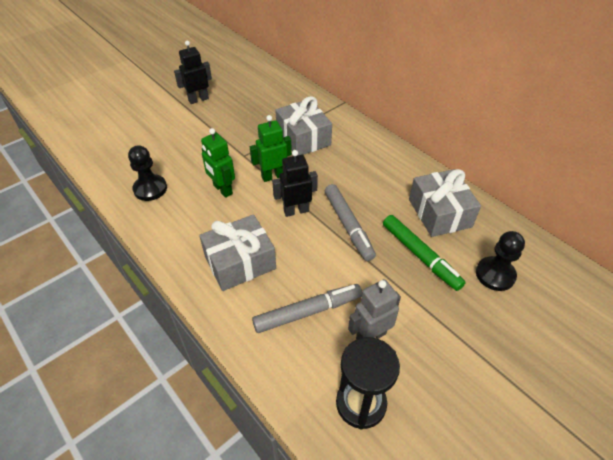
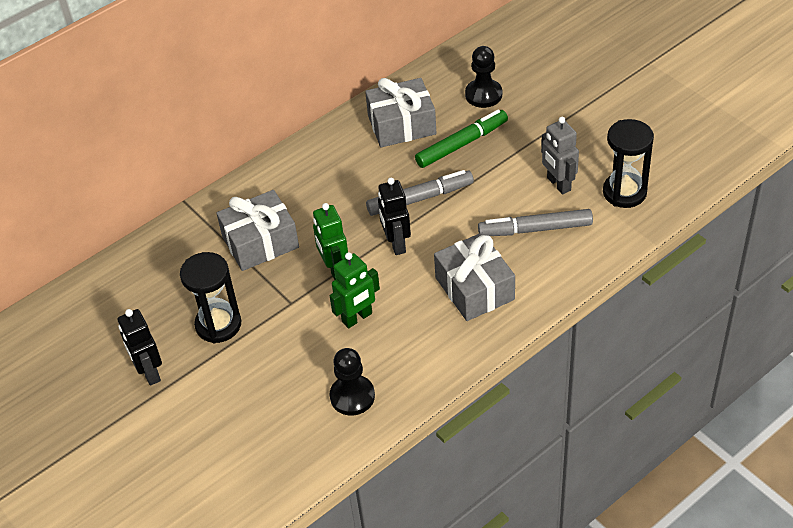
camera: 85 degrees left, 0 degrees up
grey marker [252,284,362,333] -> grey marker turned 75 degrees counterclockwise [478,209,593,236]
none -> black hourglass [180,252,241,343]

